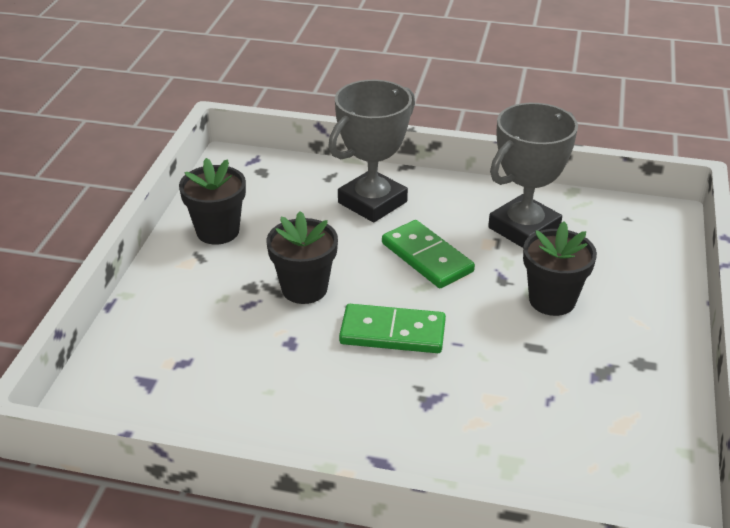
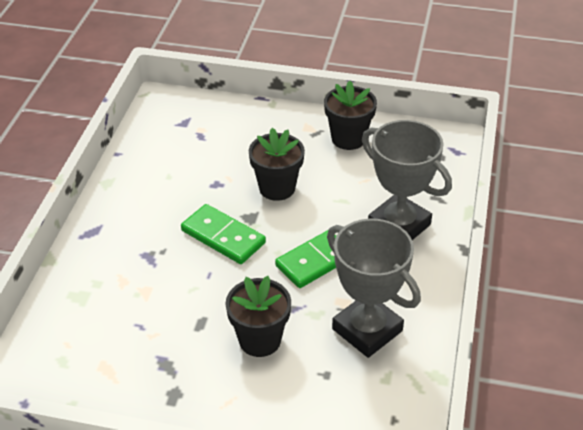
camera: 90 degrees right, 5 degrees up
green domino [339,304,446,353] -> green domino turned 60 degrees counterclockwise [181,204,266,264]

